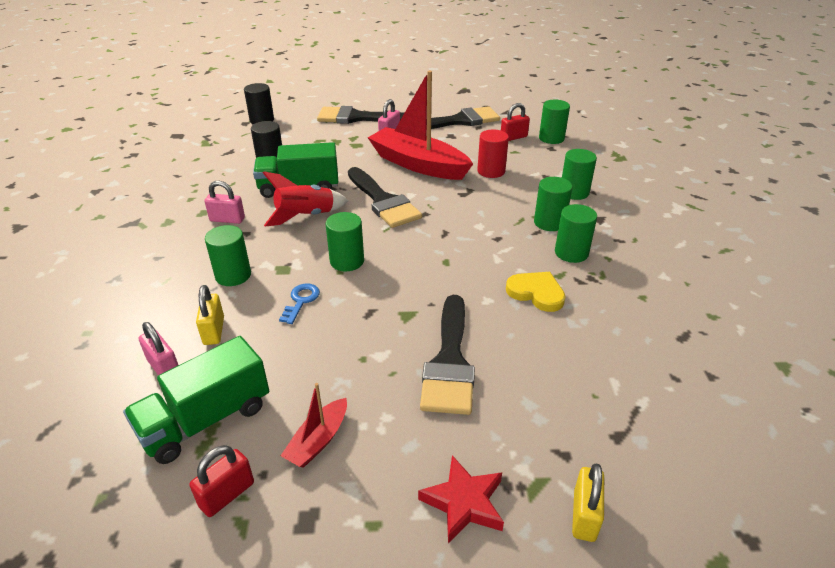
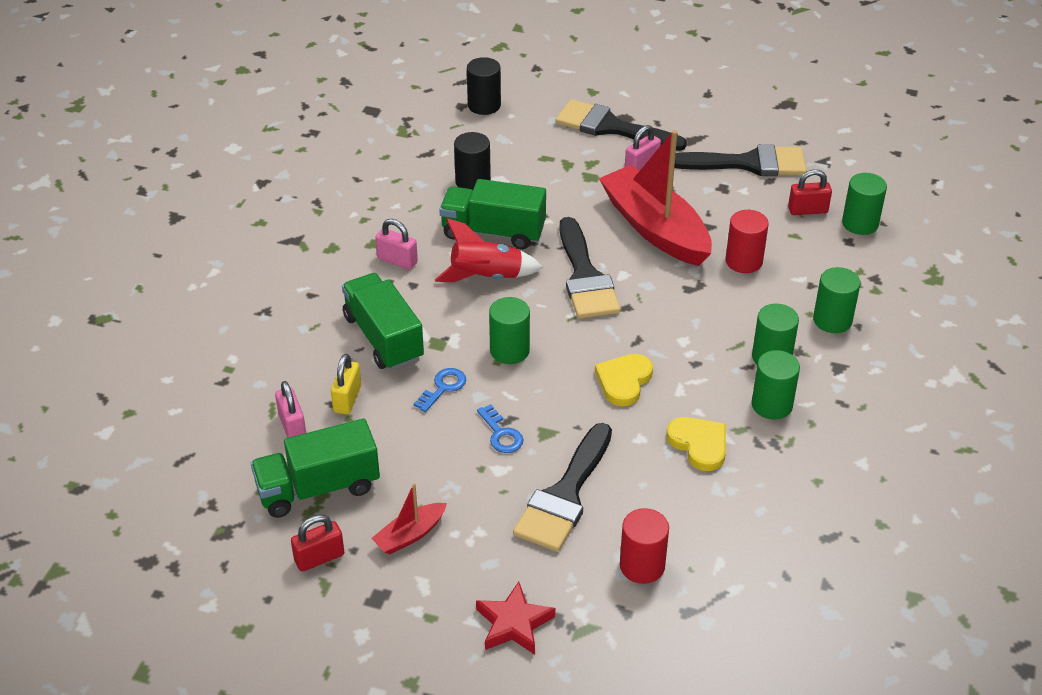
camera: 20 degrees right, 5 degrees up
green cylinder [205,225,251,286] -> green truck [342,273,424,370]
yellow padlock [572,464,604,542] -> none
none -> blue key [477,404,524,453]
none -> yellow heart [595,354,653,406]
none -> red cylinder [620,508,669,584]

